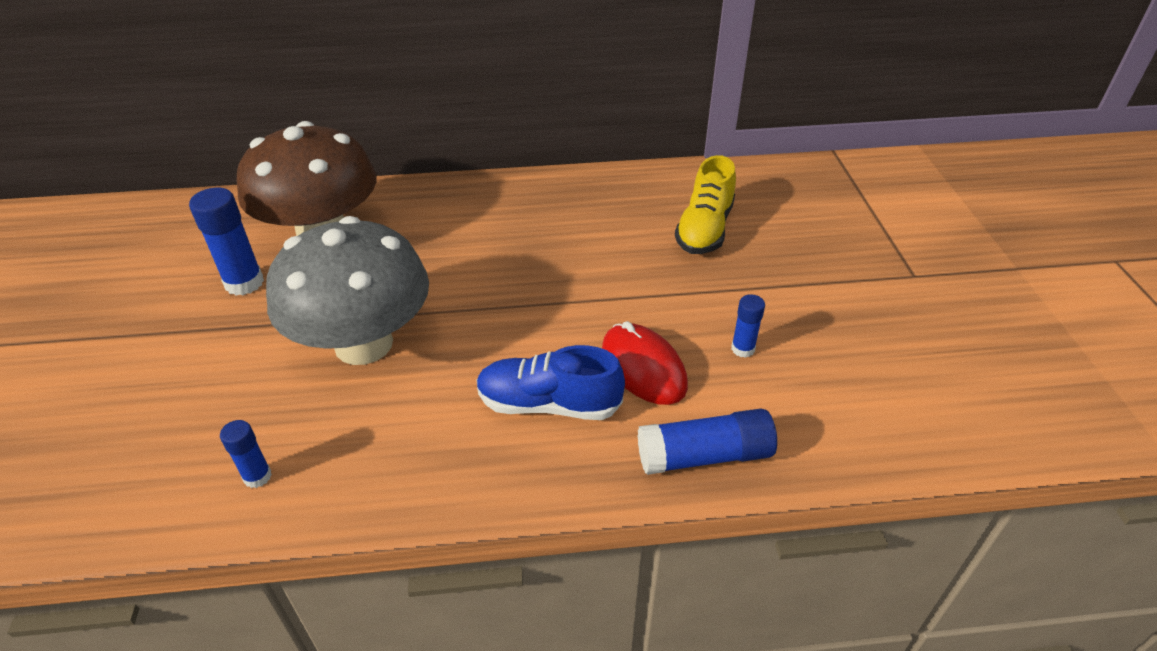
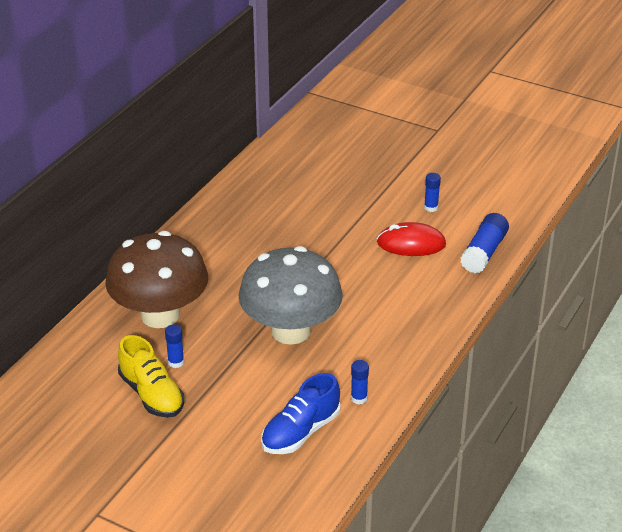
camera: 55 degrees left, 5 degrees down
blue glue stick [189,188,264,296] -> blue glue stick [165,324,184,368], size x0.57
blue shoe [476,345,625,420] -> blue shoe moved to [261,373,341,454]
yellow shoe [675,155,736,254] -> yellow shoe moved to [118,335,184,418]

